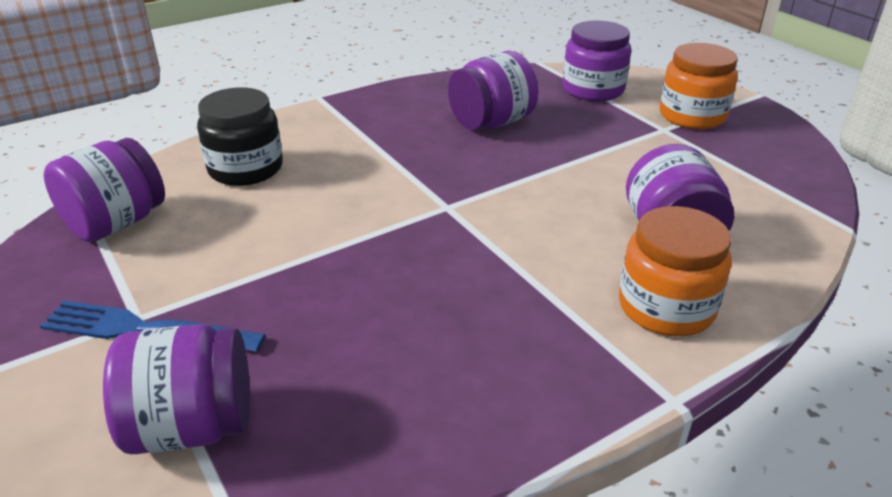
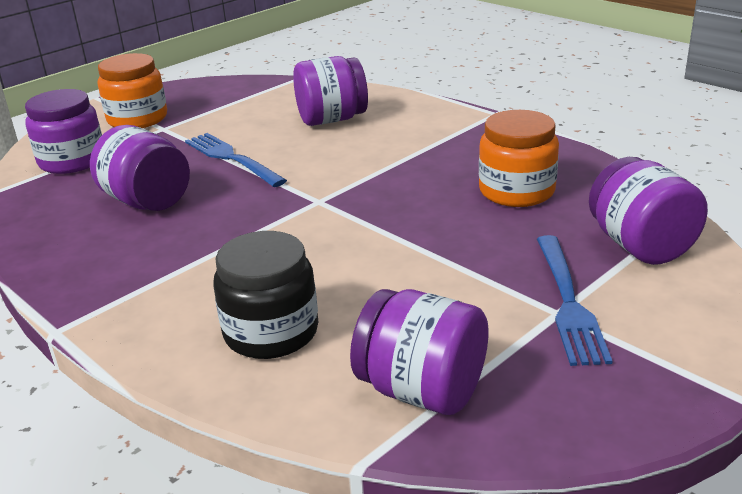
camera: 100 degrees left, 5 degrees down
orange jar [619,206,732,336] -> orange jar moved to [479,110,559,207]
none -> blue fork [185,133,287,187]

